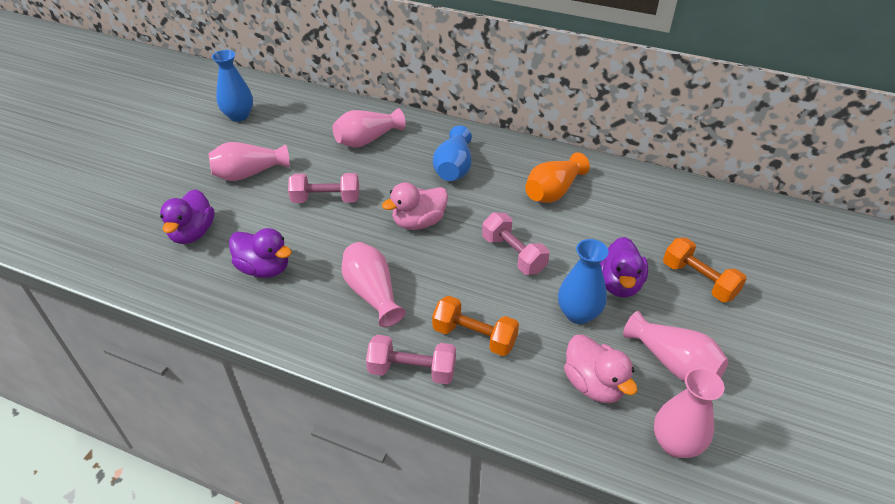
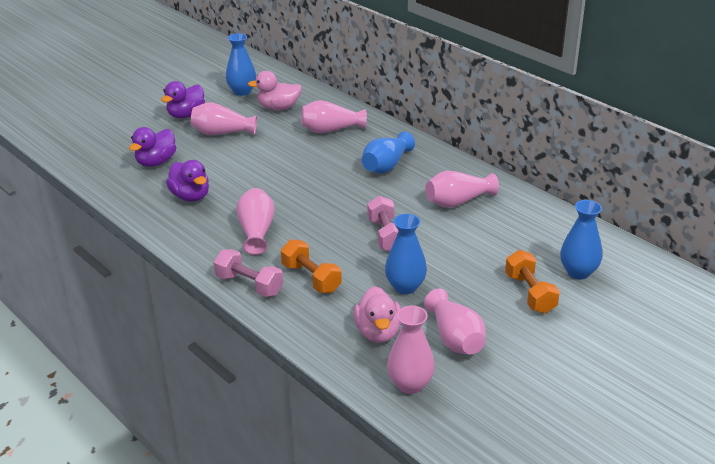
camera: 25 degrees right, 10 degrees down
pink dumbbell [288,173,359,203] -> none
pink duck [382,182,448,230] -> pink duck moved to [248,71,302,110]
orange vase [525,152,590,203] -> pink vase [425,171,499,208]
purple duck [600,237,648,297] -> purple duck moved to [161,81,205,118]
none -> blue vase [560,200,602,279]

